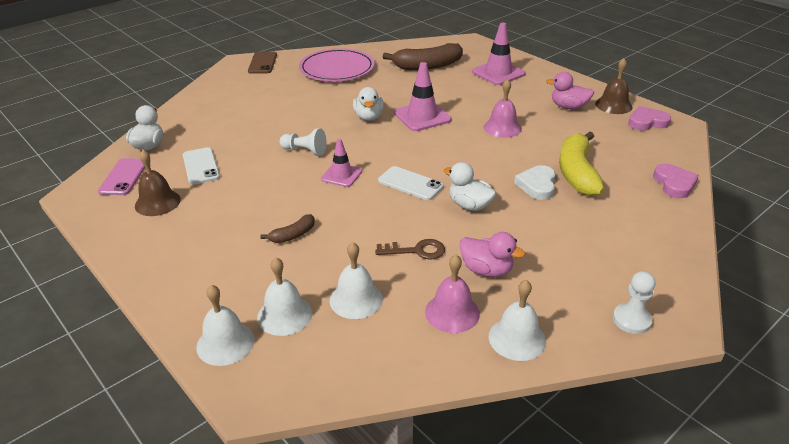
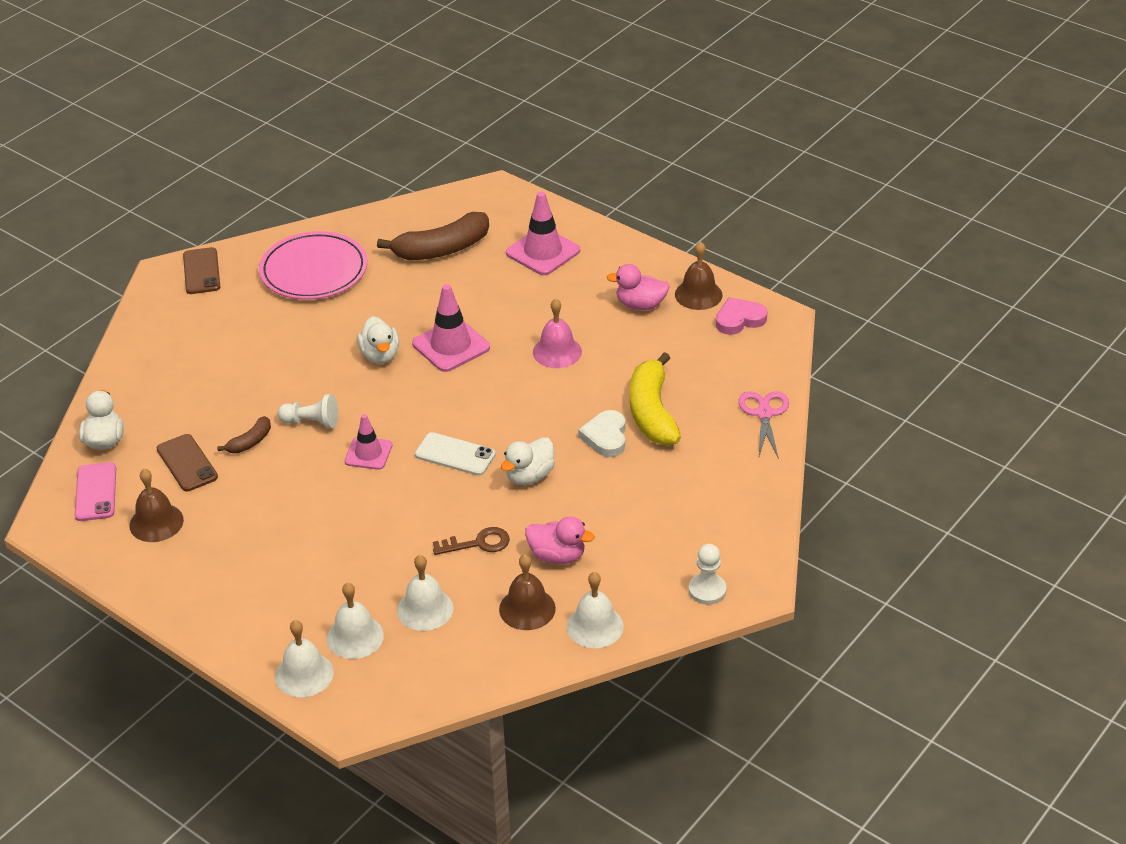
camera: 10 degrees left, 5 degrees up
white phone [183,147,220,185] -> brown phone [157,434,218,491]
brown banana [260,214,315,243] -> brown banana moved to [217,416,271,453]
pink bell [425,255,480,333] -> brown bell [499,554,556,630]
white duck [443,162,497,211] -> white duck turned 75 degrees counterclockwise [501,437,555,485]
pink heart [653,164,699,198] -> pink scissors [738,391,789,459]

